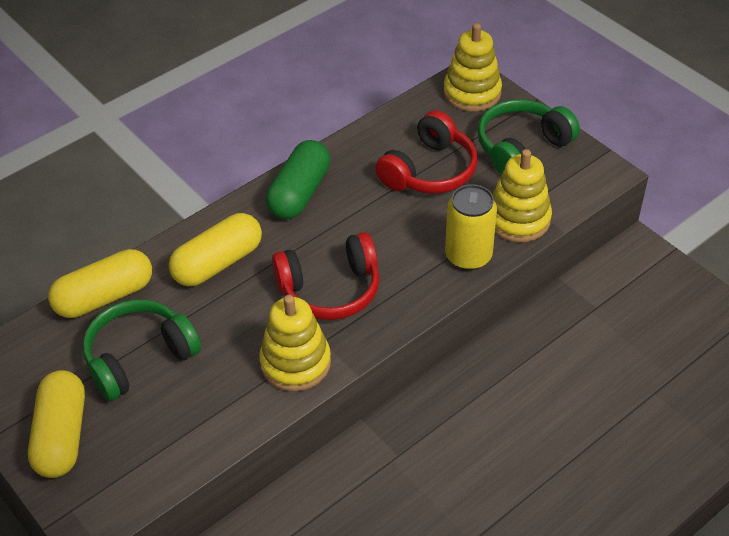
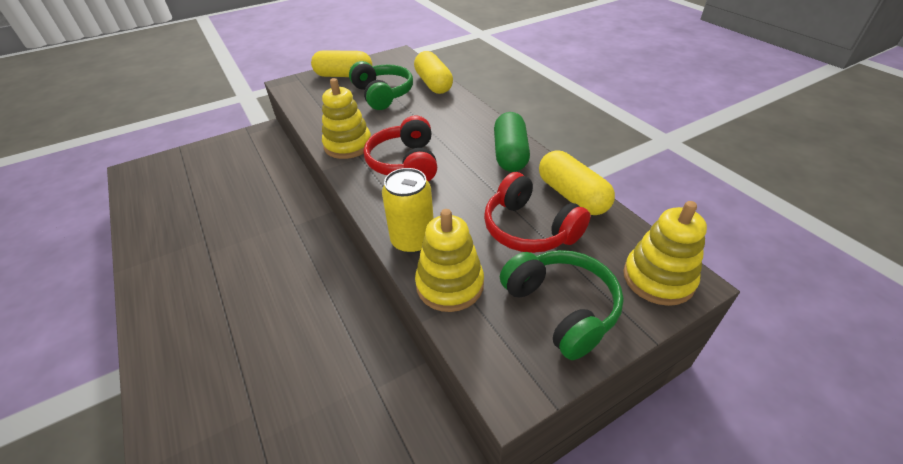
camera: 100 degrees right, 5 degrees down
yellow capsule [169,213,262,286] -> yellow capsule moved to [539,151,615,215]
green capsule [266,140,330,219] -> green capsule turned 60 degrees clockwise [494,112,530,172]

